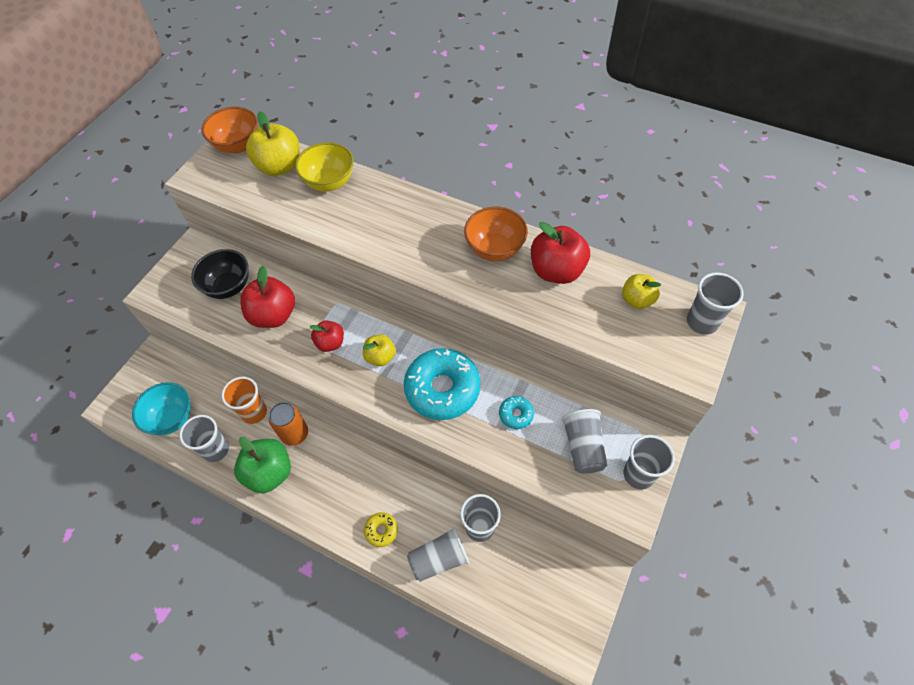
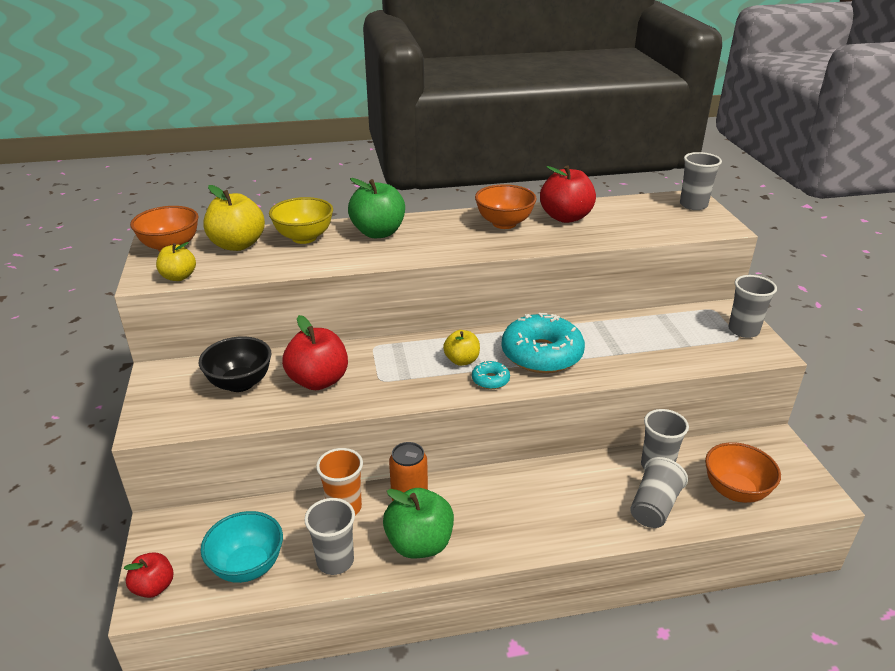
camera: 40 degrees left, 25 degrees down
red apple [310,320,344,352] -> red apple moved to [124,552,174,598]
yellow donut [364,512,398,547] -> none
turquoise donut [499,396,534,429] -> turquoise donut moved to [472,361,510,389]
grey cup [561,409,607,474] -> none
yellow apple [622,274,661,309] -> yellow apple moved to [156,242,196,281]
none -> green apple [348,178,405,238]
none -> orange bowl [705,442,781,503]

